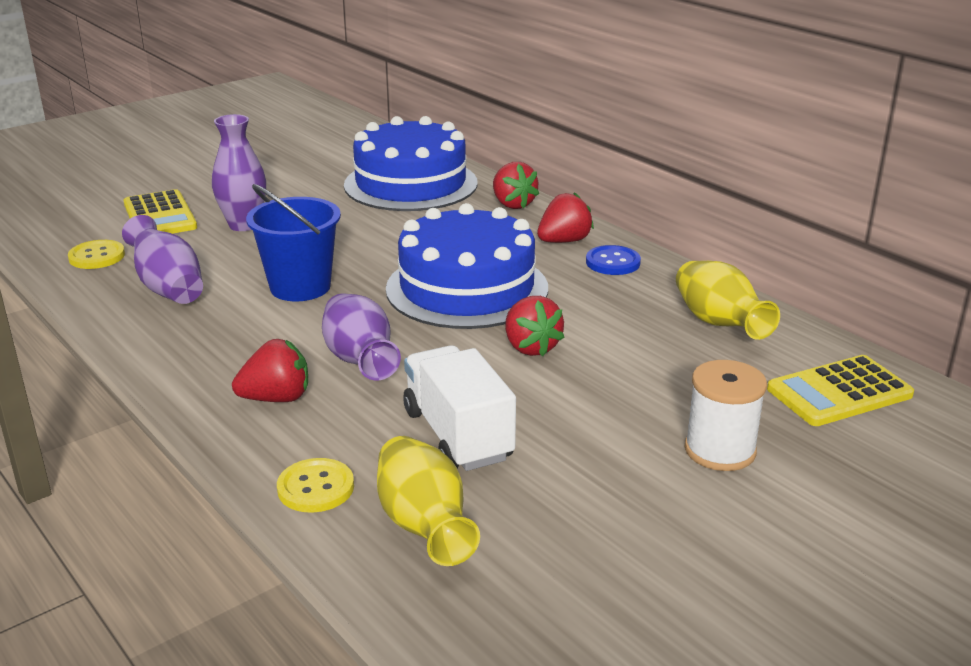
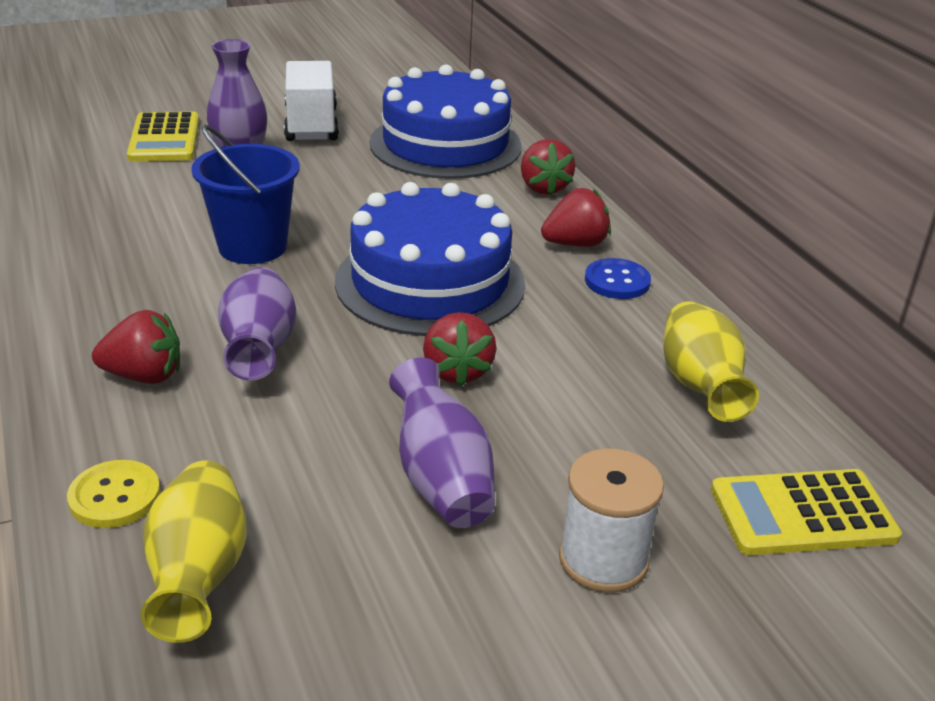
camera: 15 degrees right, 5 degrees up
yellow button [68,240,125,269] -> none
purple vase [122,215,203,304] -> purple vase moved to [389,357,495,528]
white truck [403,345,516,471] -> white truck moved to [284,61,339,141]

